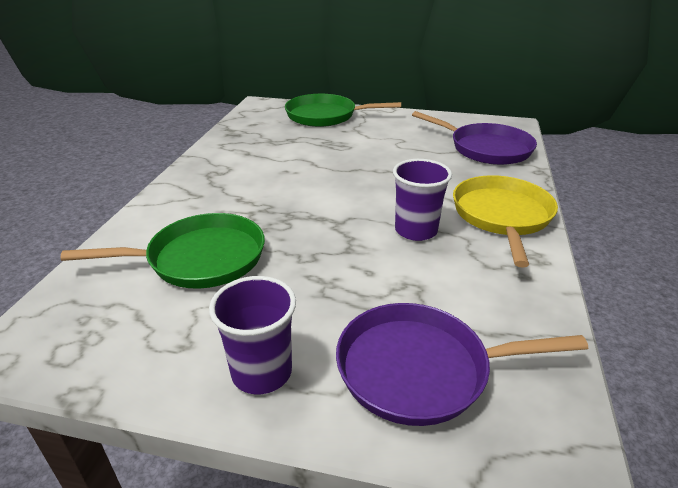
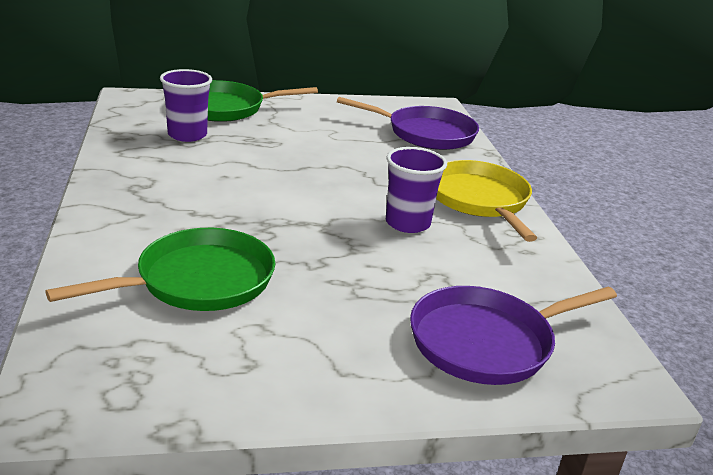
camera: 25 degrees left, 5 degrees down
purple cup [209,276,296,394] -> purple cup moved to [160,69,212,142]

